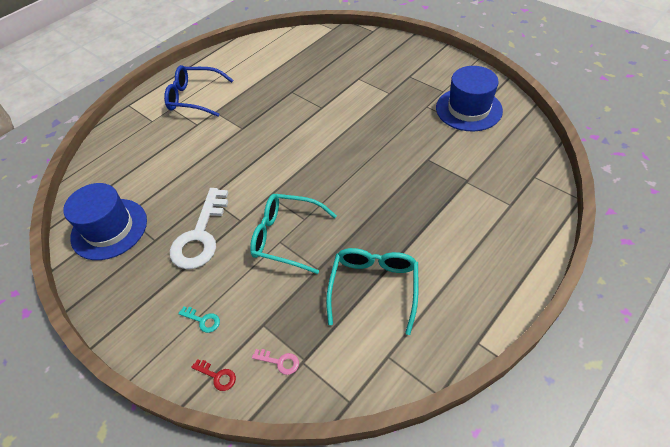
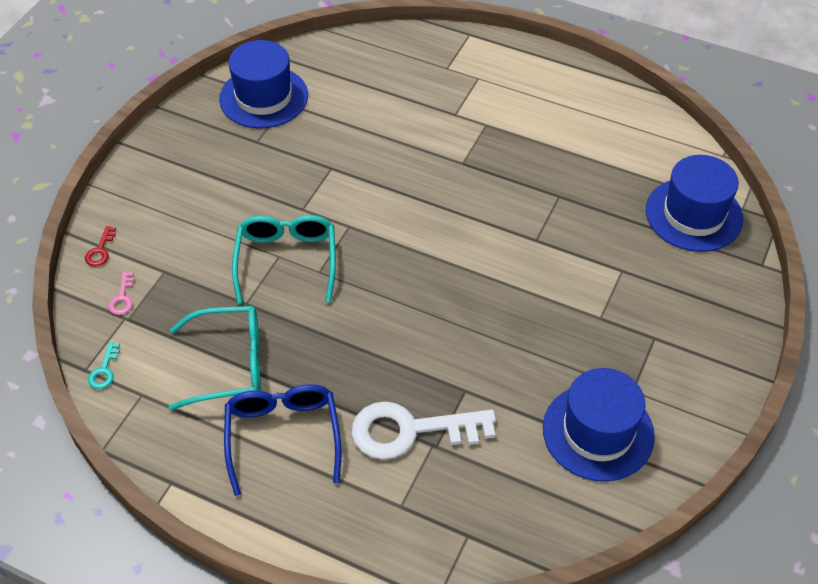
camera: 70 degrees right, 0 degrees up
blue glasses [164,65,233,117] -> blue glasses moved to [224,384,342,496]
white key [170,188,228,269] -> white key moved to [351,401,496,460]
turquoise key [178,306,220,333] -> turquoise key moved to [88,342,120,389]
none -> blue hat [646,155,743,252]

